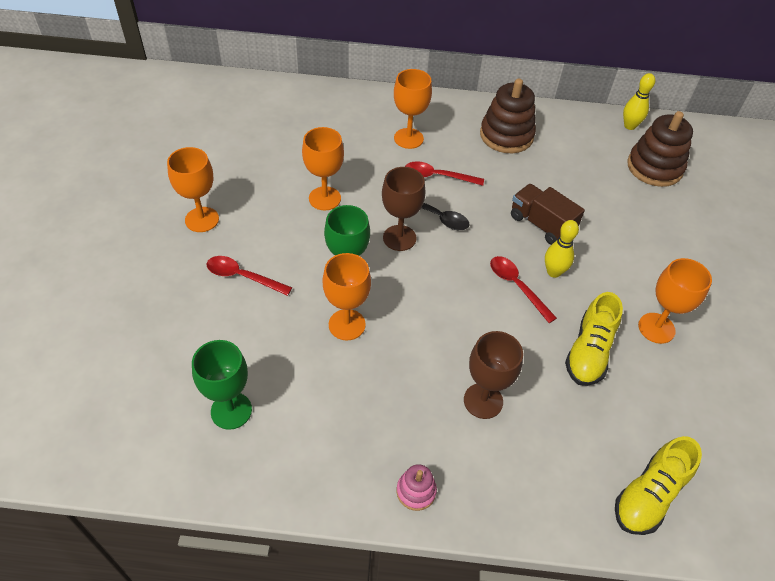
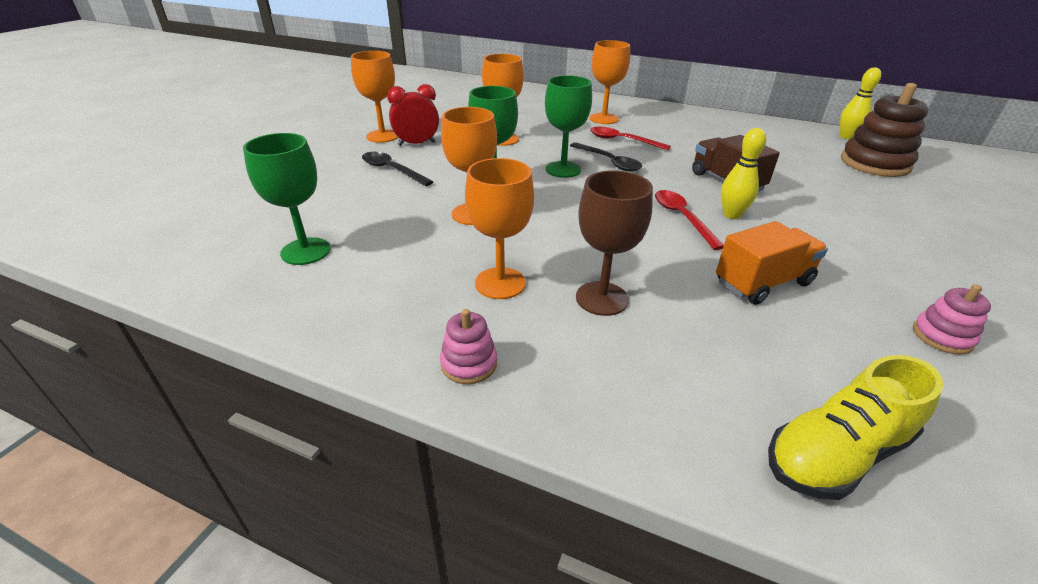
camera: 20 degrees right, 15 degrees down
red spoon [207,256,292,296] -> black spoon [362,152,433,186]
brown goblet [382,167,426,251] -> green goblet [545,75,592,178]
brown stacking toy [480,78,536,153] -> none
yellow shoe [565,292,623,386] -> orange truck [716,221,828,305]
orange goblet [638,258,712,344] -> orange goblet moved to [465,158,534,299]
none -> red clock [387,84,439,146]
none -> pink stacking toy [913,284,991,355]

